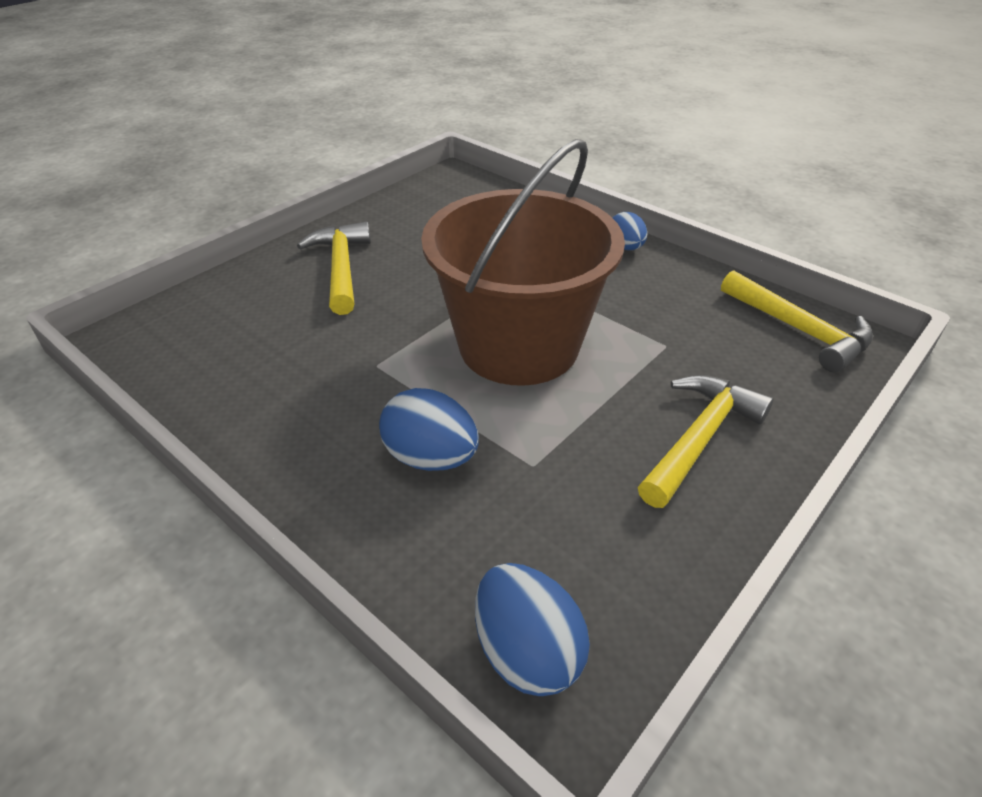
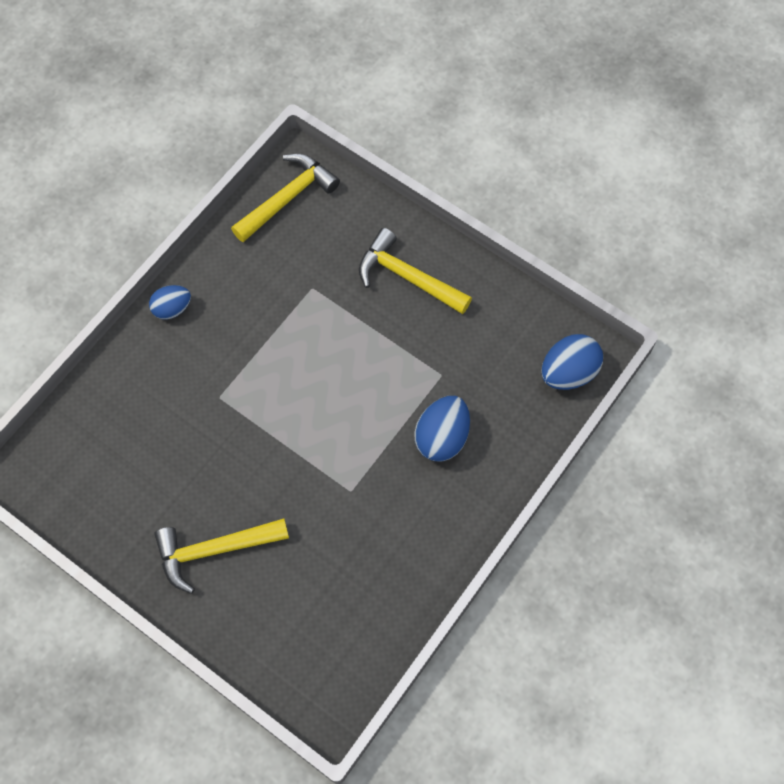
camera: 95 degrees left, 25 degrees up
brown bucket [421,139,625,386] -> none

